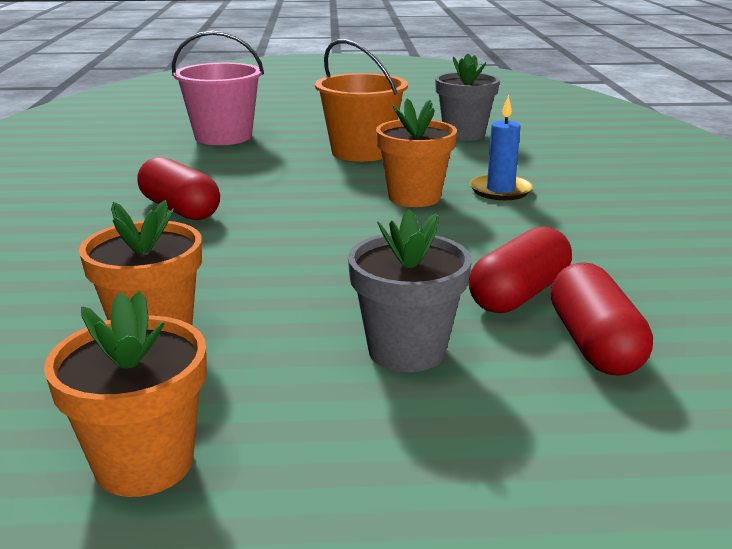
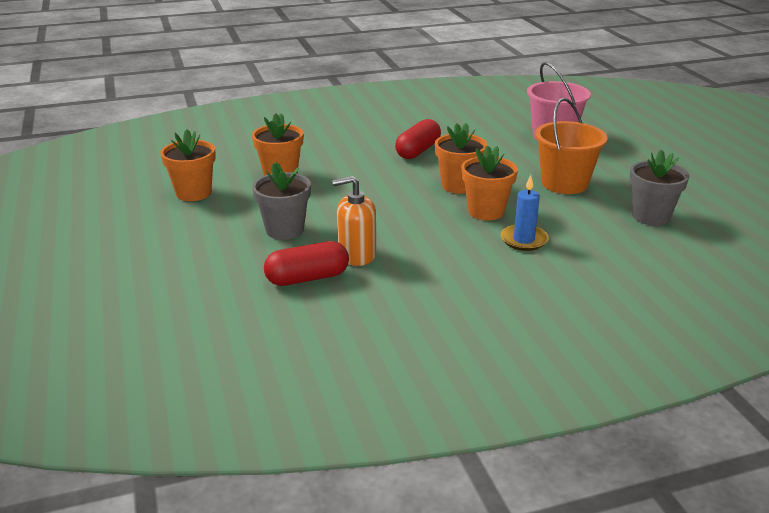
camera: 75 degrees right, 5 degrees up
red capsule [469,226,572,313] -> orange soap dispenser [332,176,376,266]
none -> orange flower pot [435,123,488,194]

